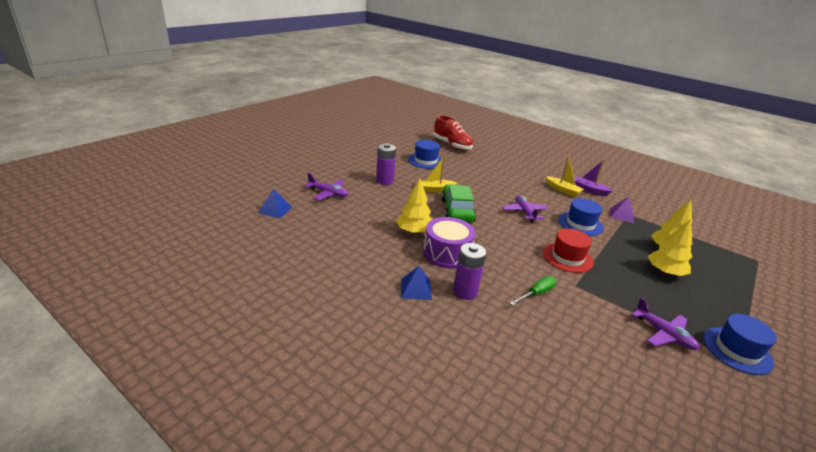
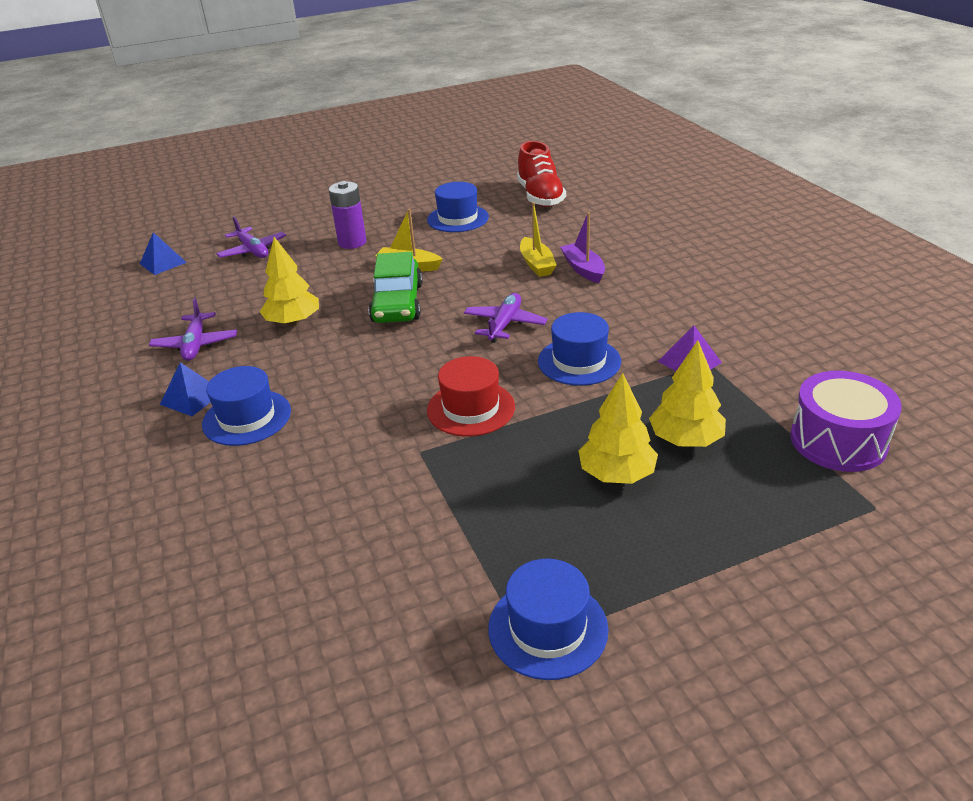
camera: 35 degrees right, 5 degrees up
purple drum [423,217,476,268] -> purple drum moved to [790,371,902,472]
green car [441,184,476,223] -> green car turned 150 degrees clockwise [368,252,423,323]
purple battery [453,243,486,300] -> blue hat [202,366,291,446]
green screwdriver [510,276,556,305] -> none
yellow boat [546,156,584,197] -> yellow boat moved to [520,202,557,277]
purple boat [574,159,612,196] -> purple boat moved to [560,212,605,283]
purple plane [631,298,700,350] -> purple plane moved to [149,298,237,361]

